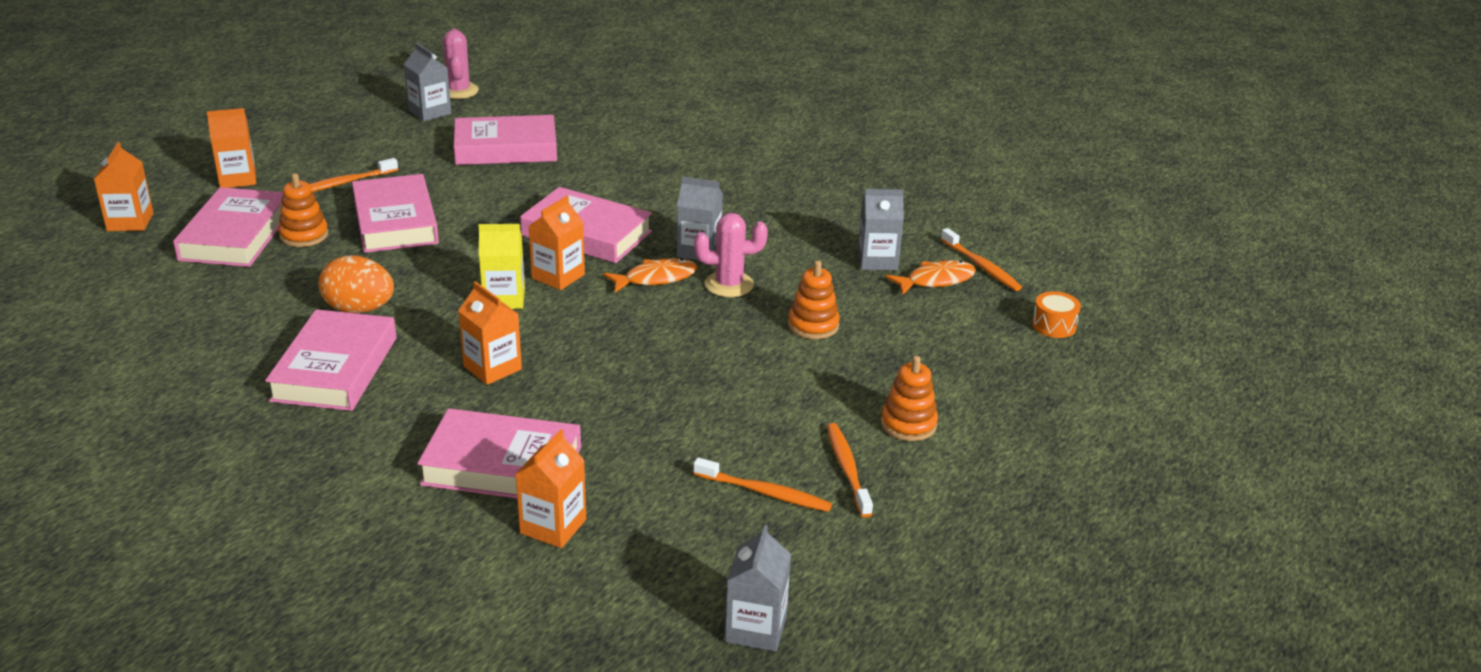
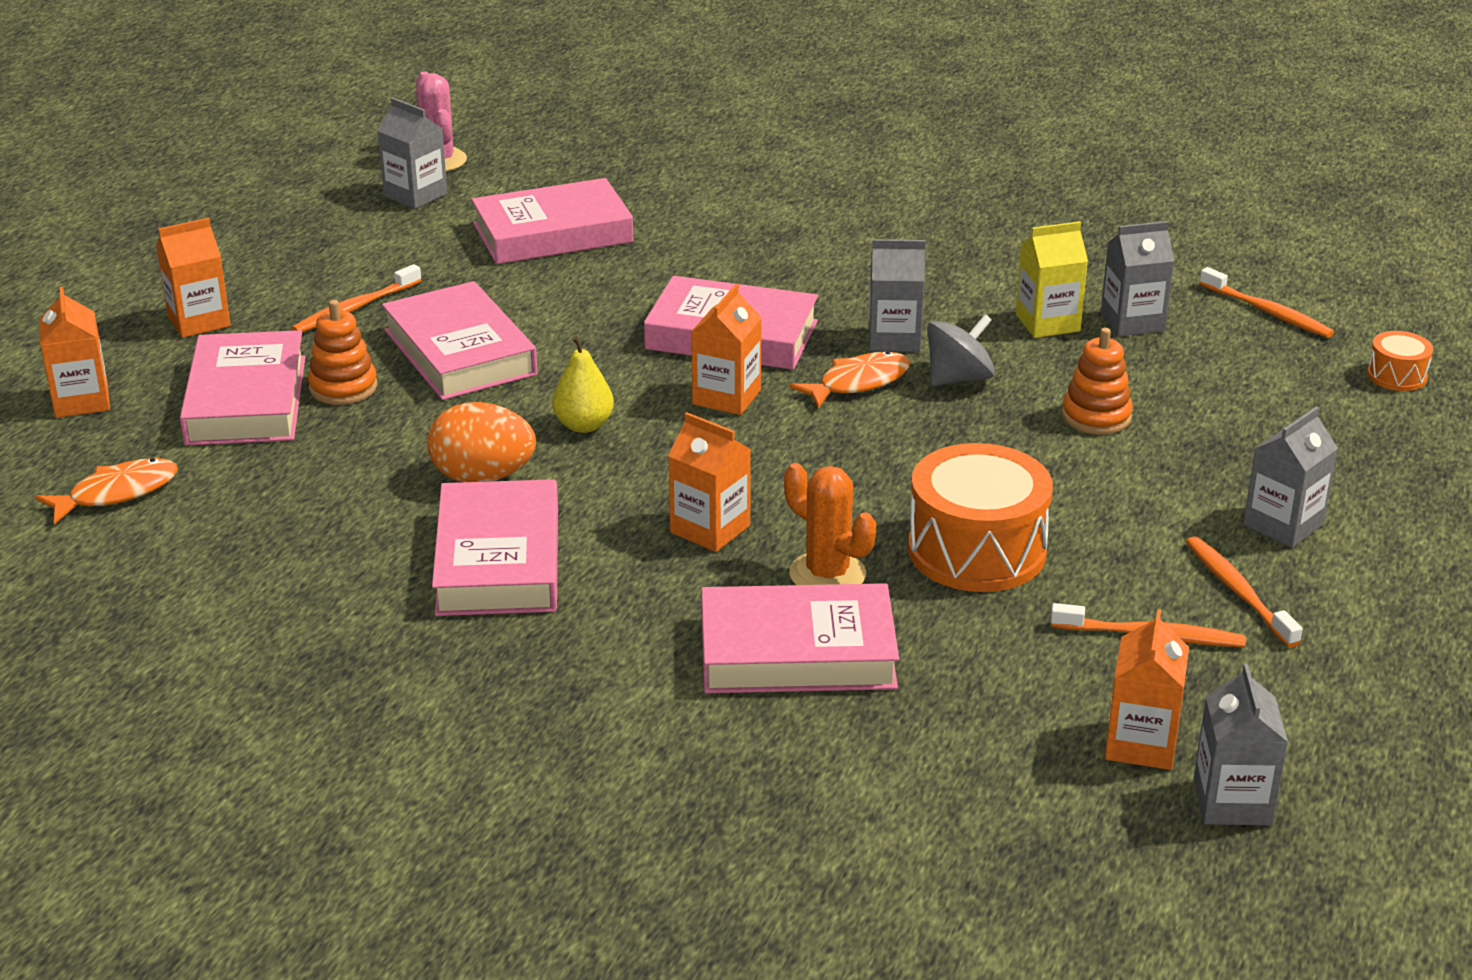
camera: 10 degrees left, 0 degrees up
yellow carton [478,224,525,309] -> yellow carton moved to [1016,221,1088,338]
orange carton [516,429,586,548] -> orange carton moved to [1105,609,1189,770]
pink cactus [694,213,768,297] -> grey spinning top [927,314,995,386]
orange stacking toy [881,356,938,441] -> grey carton [1243,406,1338,548]
orange fish [885,260,976,295] -> orange fish moved to [35,458,178,524]
none -> yellow pear [552,336,614,433]
none -> orange cactus [784,463,876,585]
none -> orange drum [908,443,1053,592]

